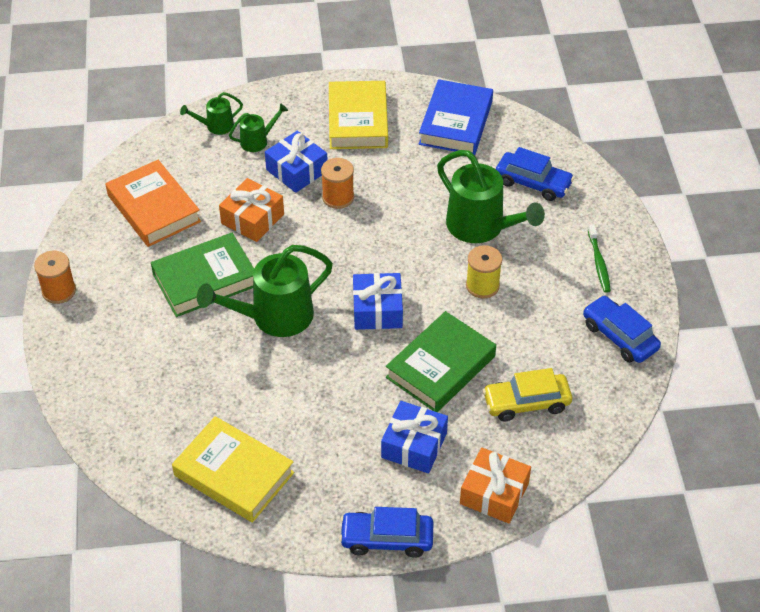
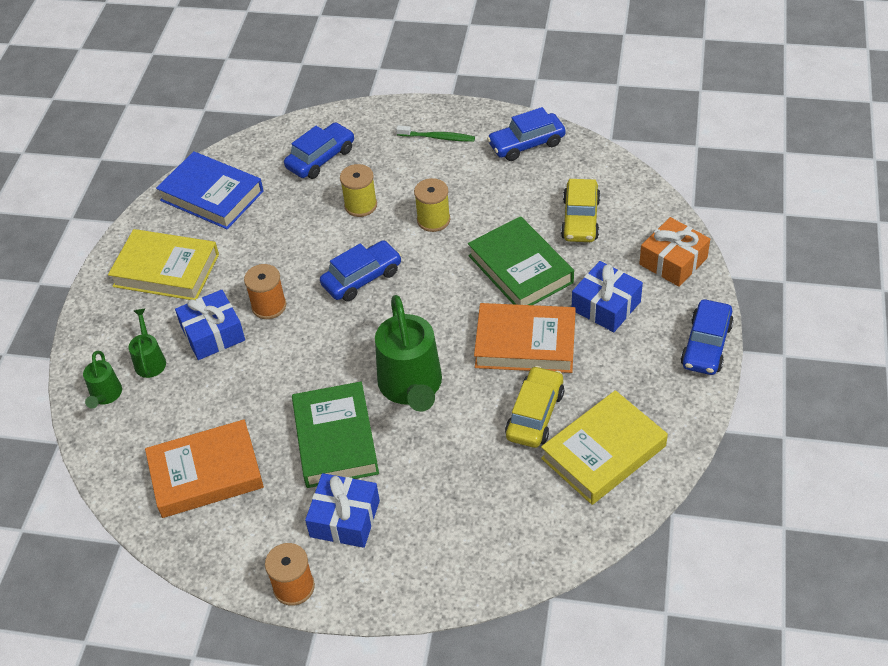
camera: 70 degrees left, 0 degrees up
orange gift [219,178,284,242] -> none
blue gift [353,273,403,330] -> blue gift moved to [305,473,380,548]
green watering can [437,150,545,243] -> yellow spool [340,164,377,217]
none -> blue car [320,240,402,302]
none -> orange book [474,303,576,373]
none -> yellow car [505,366,564,448]

